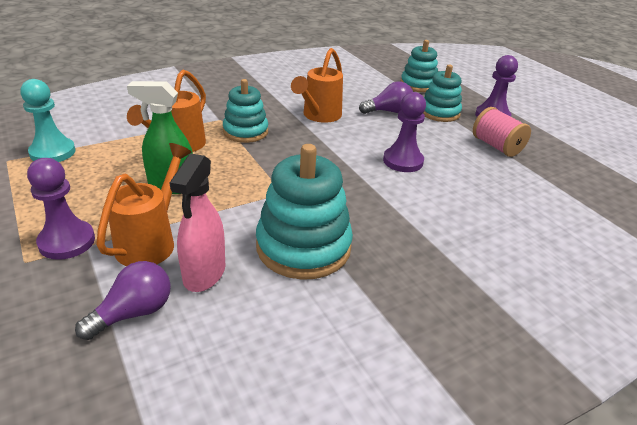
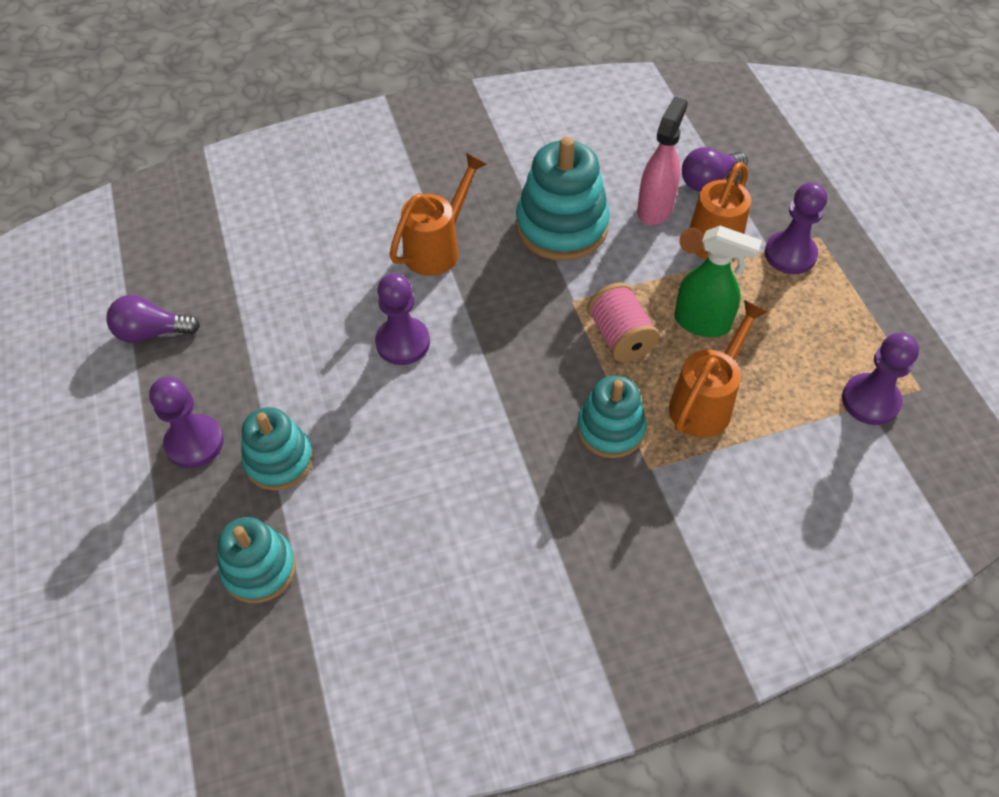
camera: 165 degrees left, 20 degrees up
turquoise pawn [20,79,75,162] -> purple pawn [842,333,919,425]
orange watering can [291,48,343,123] -> orange watering can moved to [389,153,487,276]
purple light bulb [359,81,413,114] -> purple light bulb moved to [106,295,200,343]
pink spool [473,107,531,157] -> pink spool moved to [587,283,659,362]

